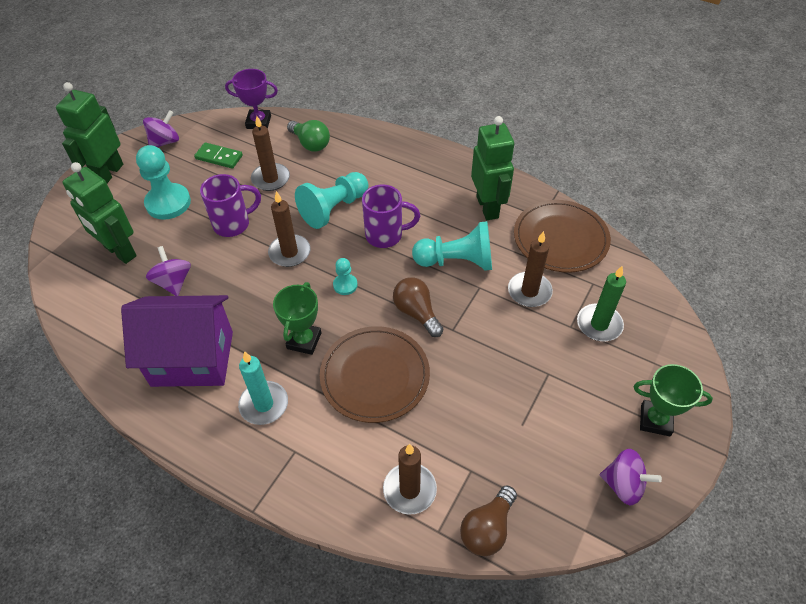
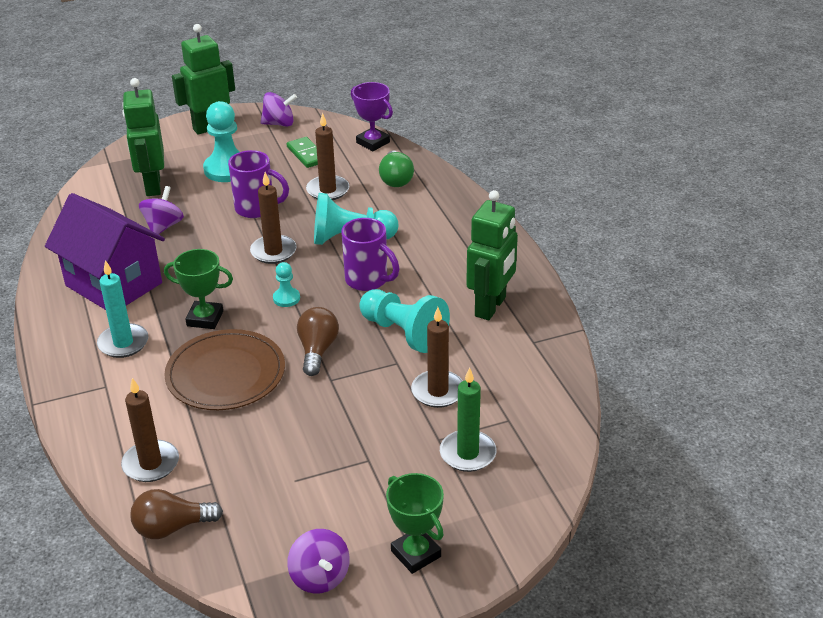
camera: 40 degrees right, 15 degrees down
green trophy [273,282,321,355] -> green trophy turned 45 degrees clockwise [164,249,233,329]
brown plate [514,200,611,273] -> none

